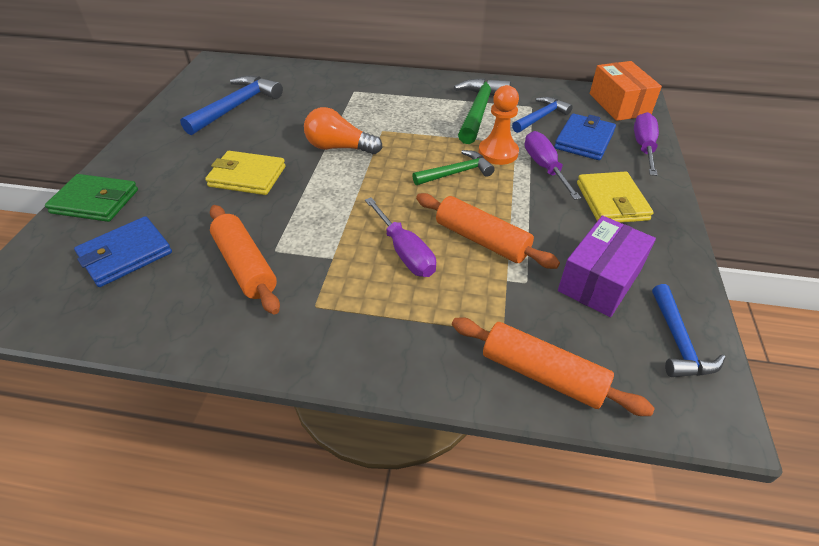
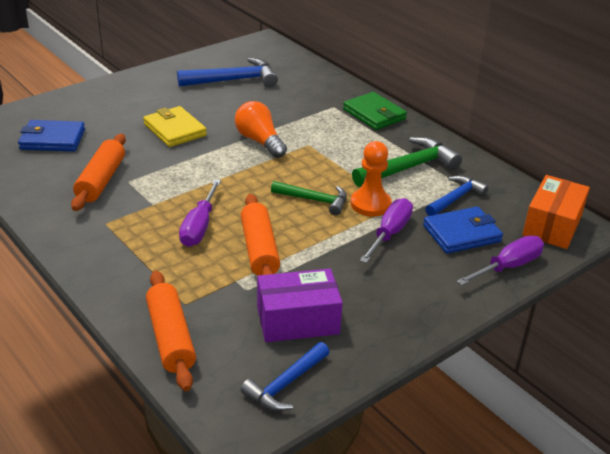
camera: 40 degrees right, 10 degrees down
green wallet [45,174,138,222] -> green wallet moved to [343,92,407,130]
blue hammer [512,97,573,133] -> blue hammer turned 45 degrees counterclockwise [425,175,489,216]
yellow wallet [577,172,654,223] -> none

